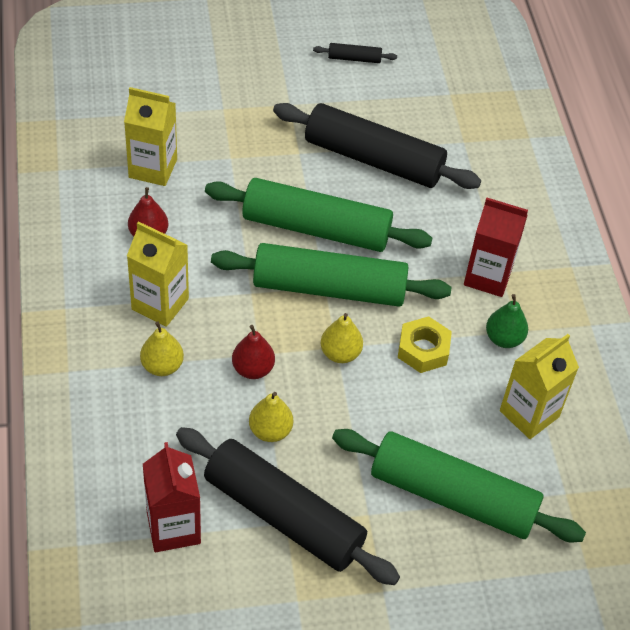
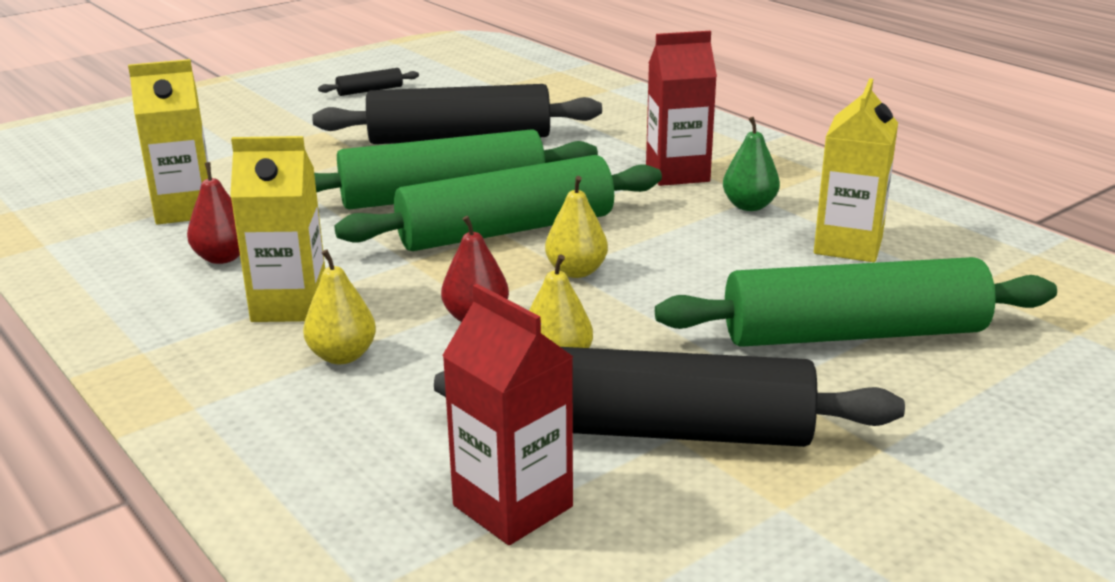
camera: 25 degrees left, 25 degrees down
yellow nut [398,316,452,373] -> none

